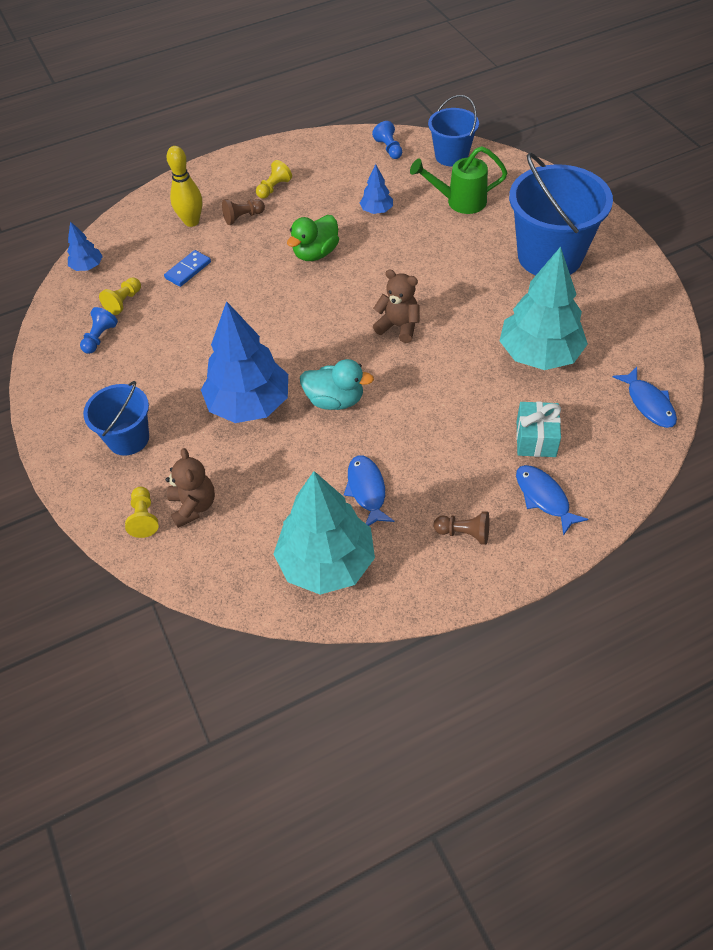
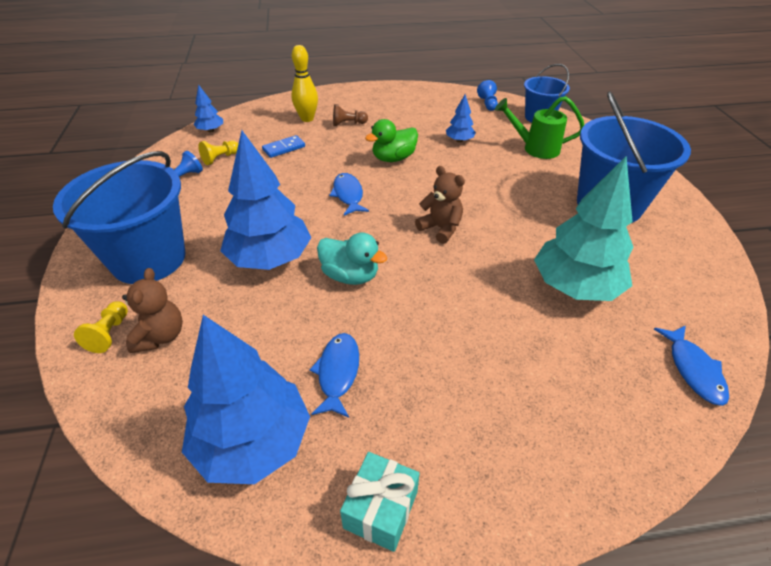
camera: 15 degrees right, 10 degrees down
blue bucket [83,381,149,456] -> blue bucket [53,151,185,284], size x1.75
yellow pawn [256,160,292,199] -> none
turquoise tree [274,471,375,595] -> blue tree [182,315,310,484]
brown pawn [434,511,489,545] -> none
turquoise gift [516,402,561,457] -> turquoise gift moved to [340,452,420,552]
blue fish [516,465,589,536] -> blue fish moved to [329,173,369,215]

